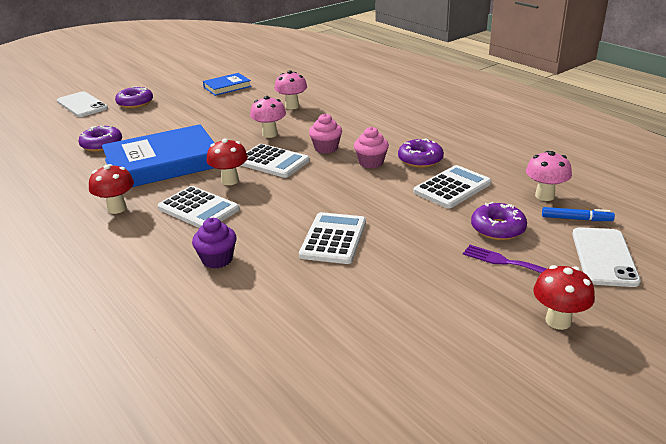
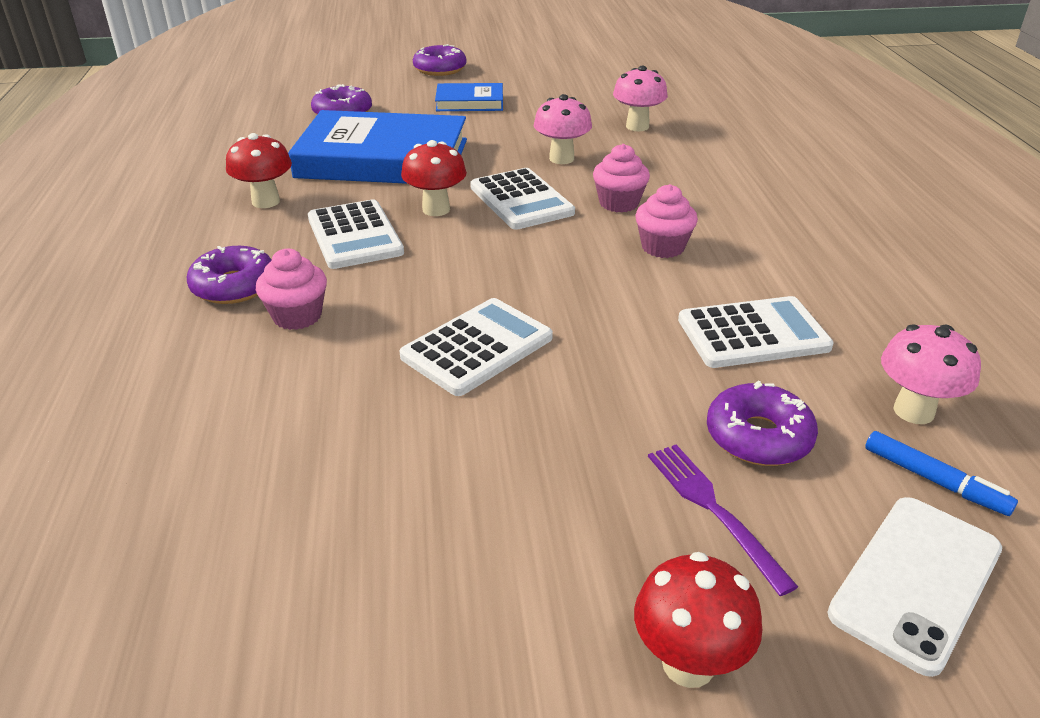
camera: 30 degrees right, 5 degrees up
white phone [57,91,108,117] -> none
purple cupcake [192,218,237,269] -> pink cupcake [256,249,327,330]
blue book [203,73,251,96] -> blue book moved to [435,83,503,111]
purple donut [398,138,444,168] -> purple donut moved to [187,246,272,304]

